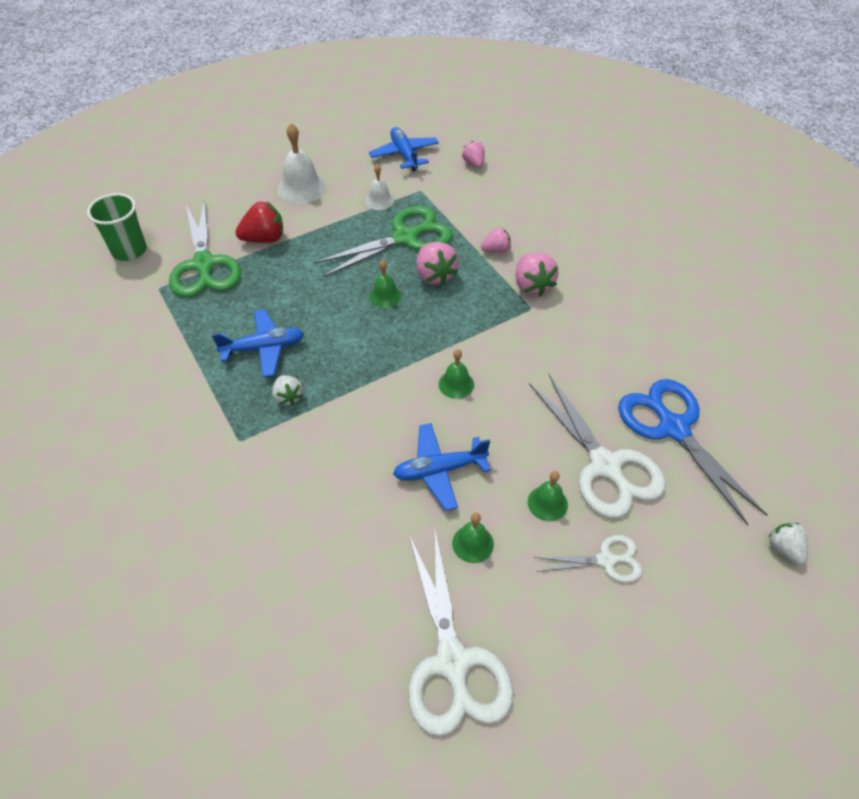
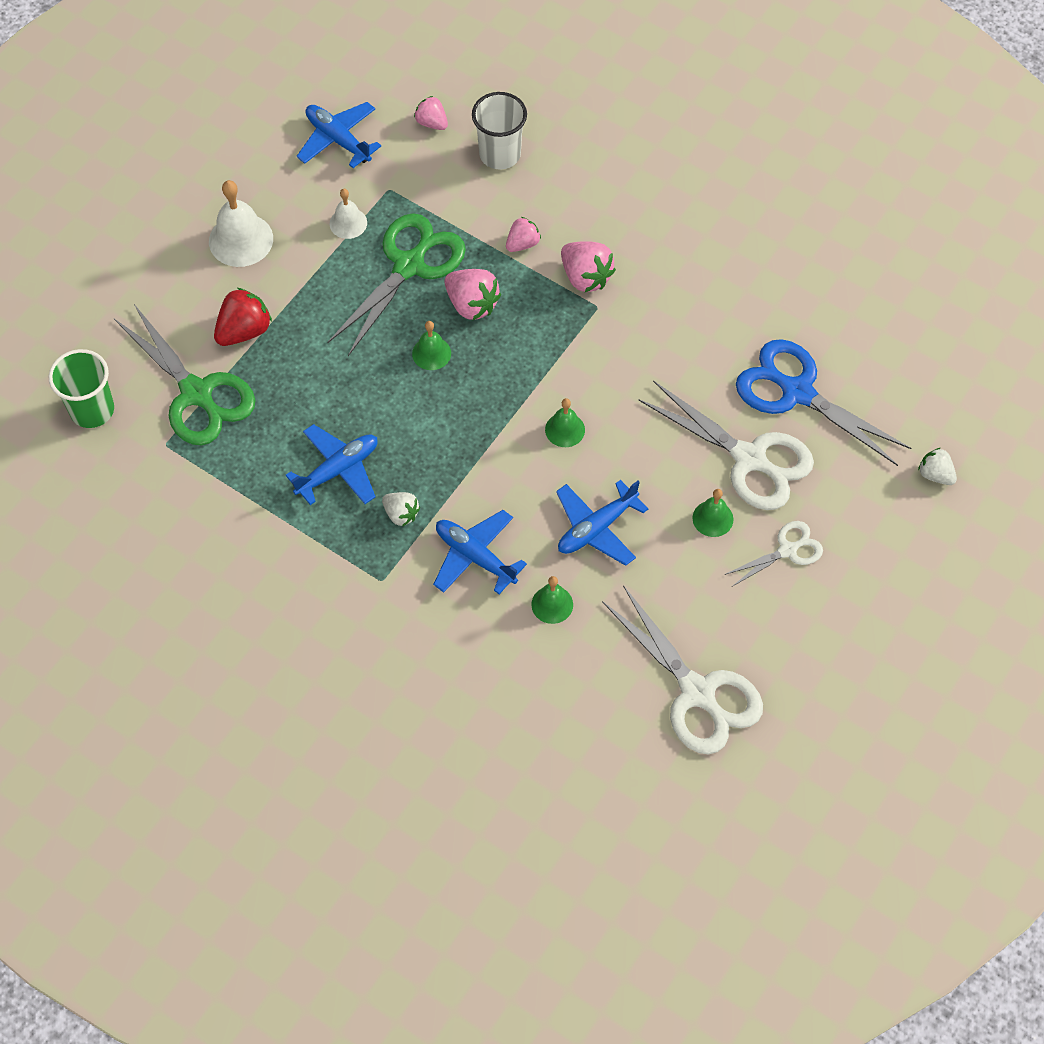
camera: 25 degrees left, 10 degrees up
green bell [452,513,494,563] -> green bell moved to [531,576,573,624]
none -> blue plane [433,510,527,594]
none -> white cup [472,92,527,170]

